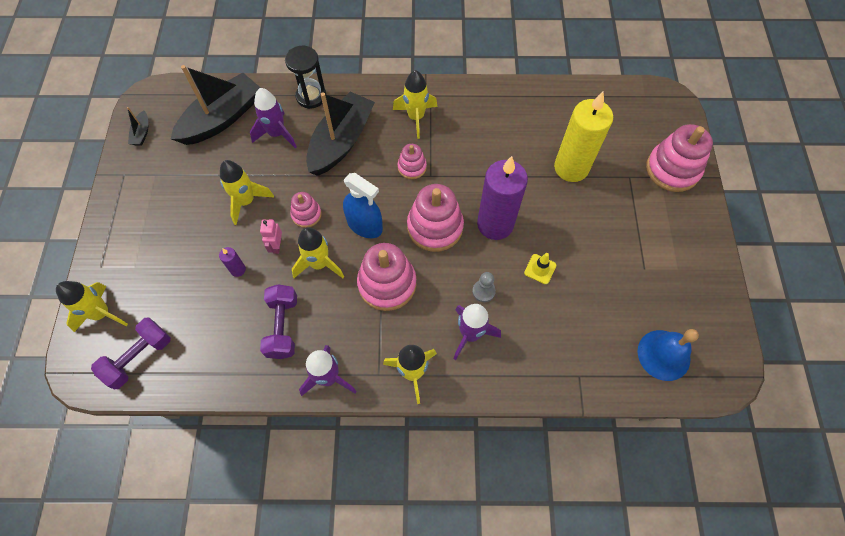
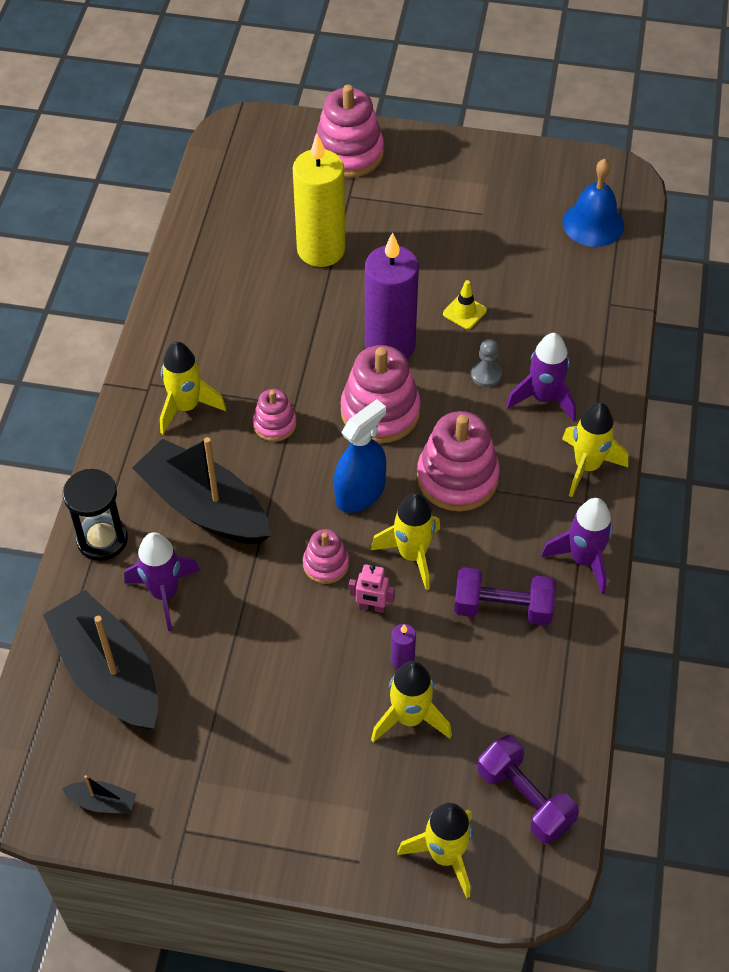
camera: 80 degrees left, 10 degrees down
yellow rocket [220,160,274,225] -> yellow rocket moved to [371,661,452,743]

